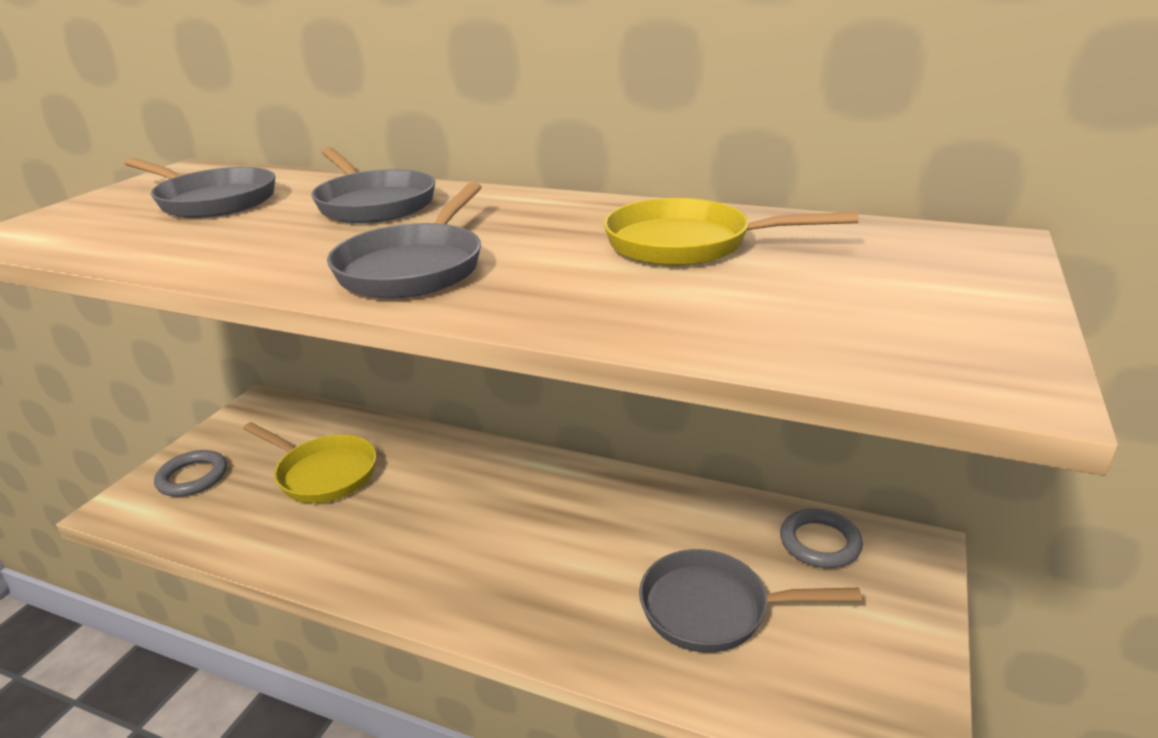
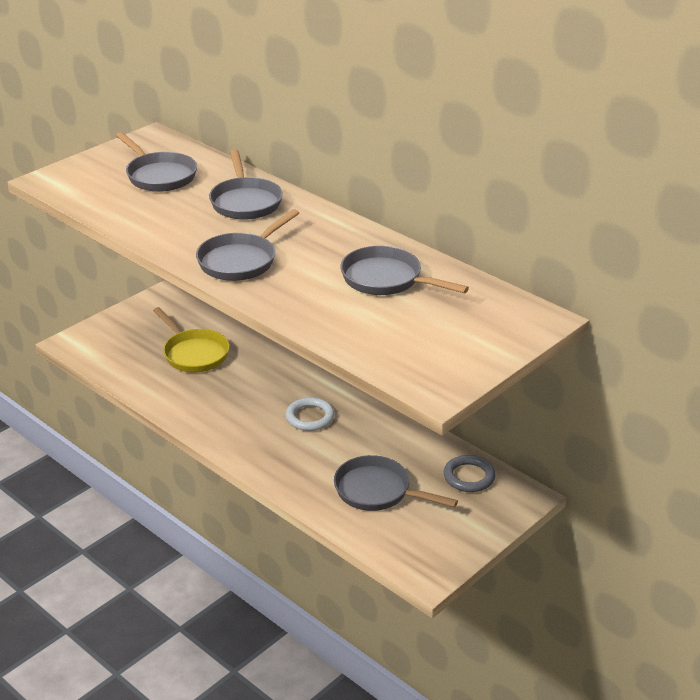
camera: 20 degrees right, 5 degrees up
grey ring [154,450,227,497] -> none
yellow pan [603,198,859,266] -> grey pan [340,246,469,295]
none -> white ring [286,397,334,431]

